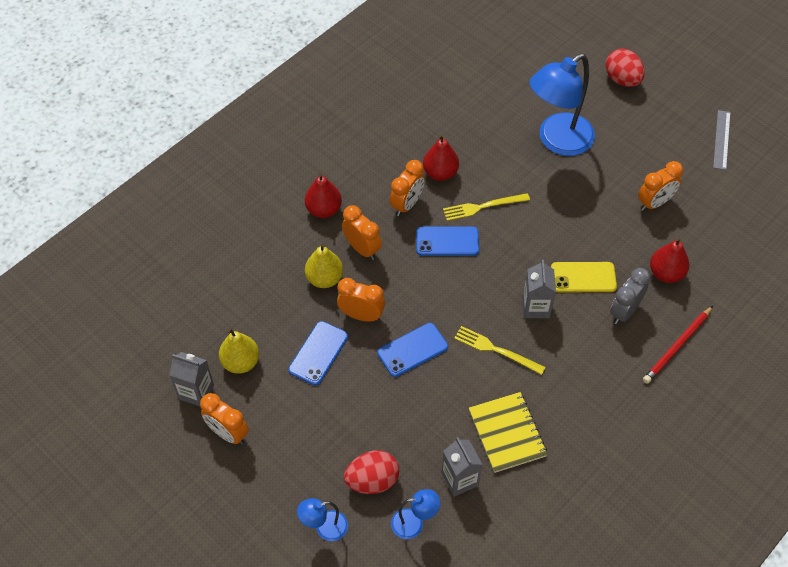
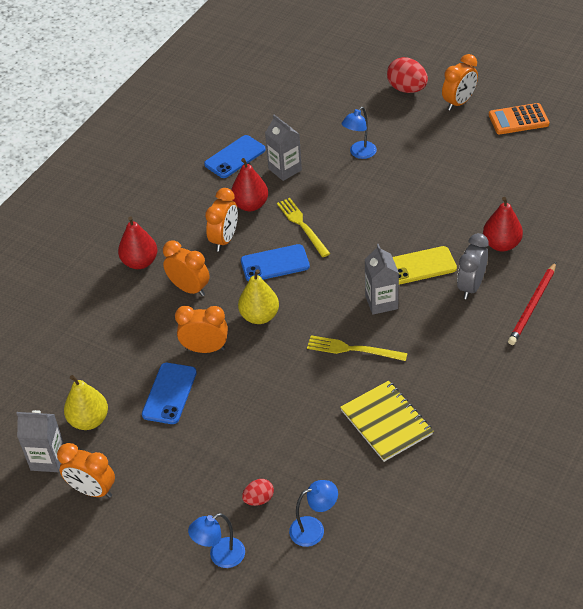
camera: 10 degrees left, 10 degrees down
yellow pear [305,243,343,288] -> yellow pear moved to [238,269,279,324]
red egg [344,450,399,494] -> red egg [242,479,274,506], size x0.55
blue phone [377,323,448,377] -> blue phone moved to [204,135,266,178]
grey carton [441,437,483,497] -> grey carton moved to [265,115,302,181]
yellow fork [443,193,530,221] -> yellow fork turned 90 degrees clockwise [277,198,330,257]
blue lamp [530,53,595,156] -> blue lamp [342,107,377,159], size x0.47
orange clock [638,161,683,211] -> orange clock moved to [442,54,478,111]
grey ruler [713,110,731,170] -> orange calculator [489,103,550,134]

